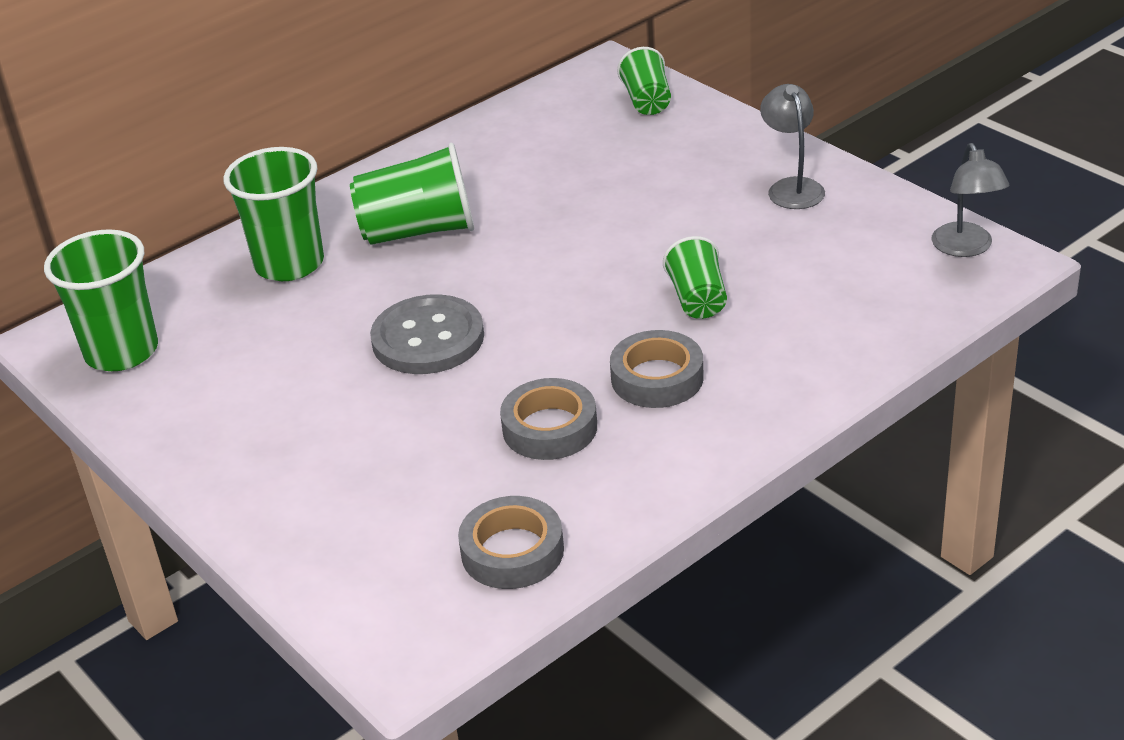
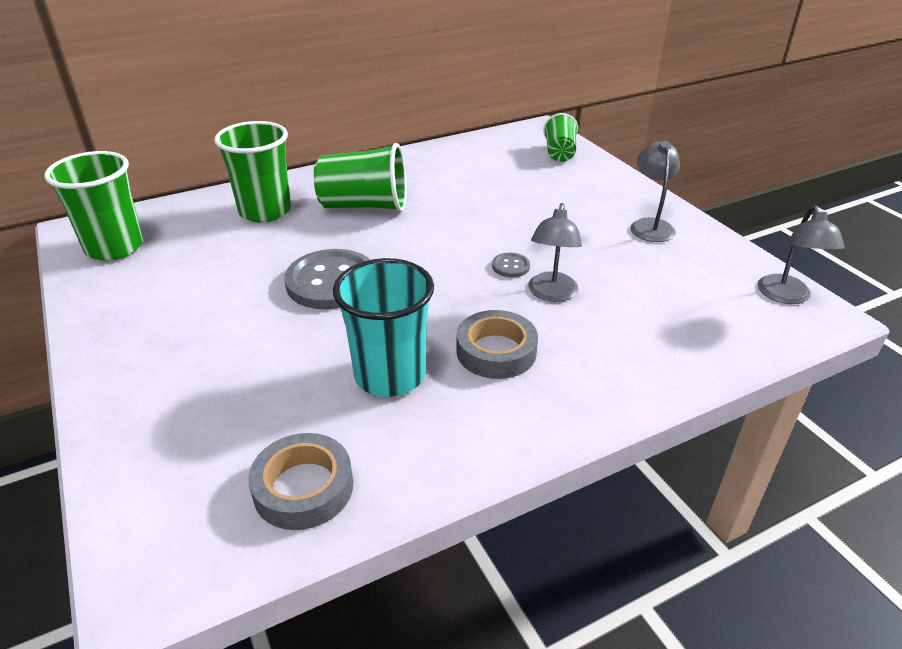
camera: 10 degrees right, 0 degrees up
grey tape [500,378,597,460] -> turquoise cup [333,258,434,397]
green cup [663,236,727,319] -> grey lamp [528,203,582,302]
none -> grey button [492,253,530,277]

